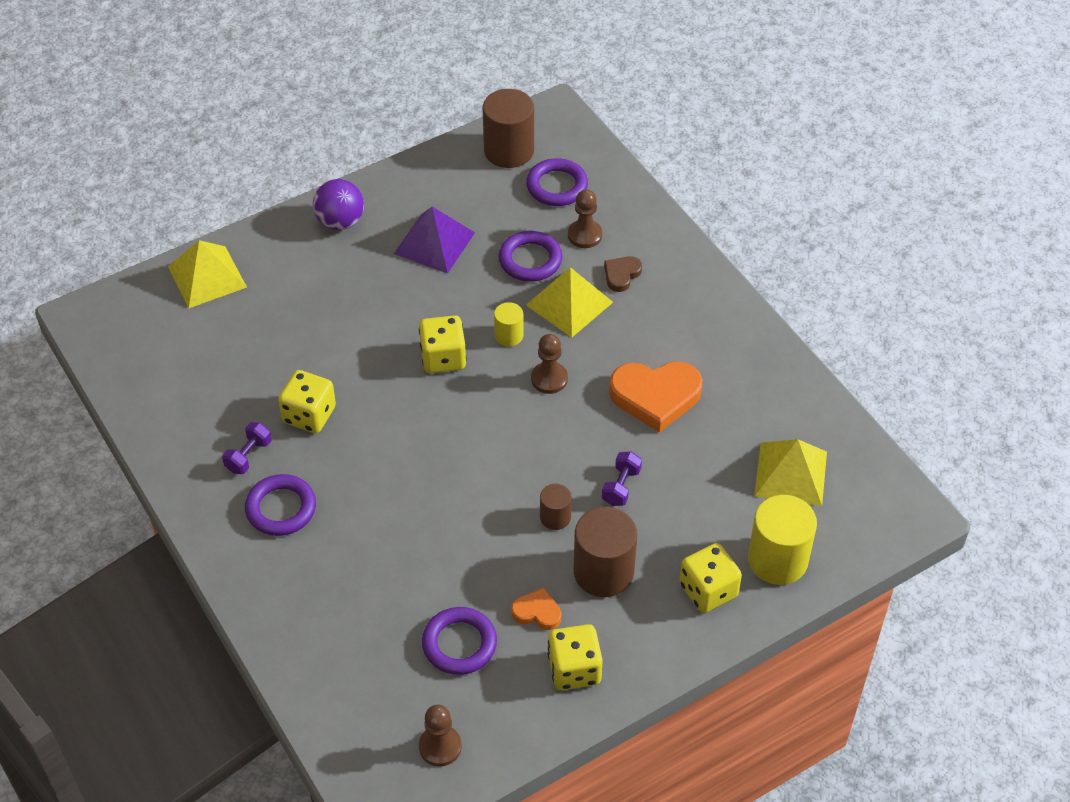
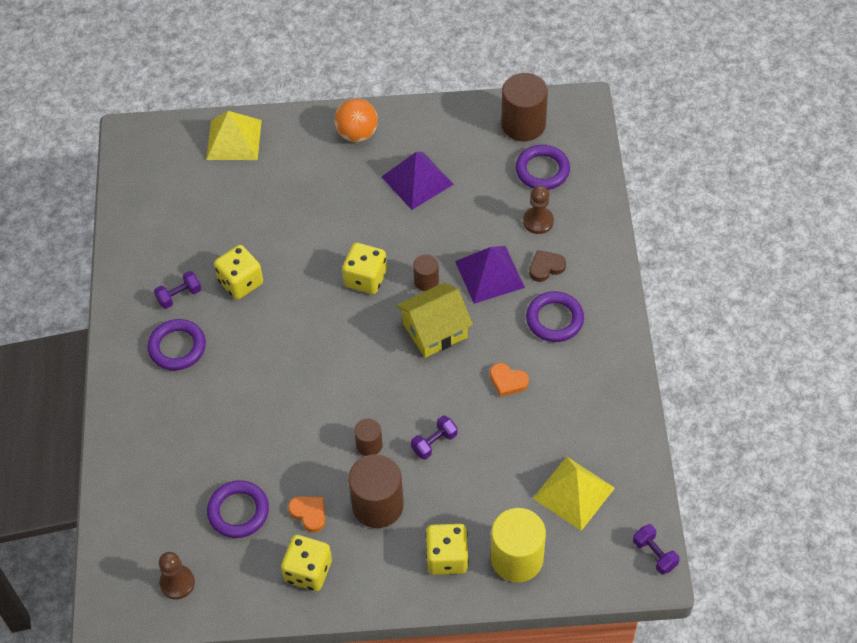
camera: 30 degrees right, 5 degrees up
purple ball [313,179,364,230] -> orange ball [334,98,378,142]
yellow cylinder [494,302,524,346] -> brown cylinder [413,255,439,291]
purple ring [499,231,562,282] -> purple ring moved to [526,291,584,342]
yellow pyramid [526,267,613,337] -> purple pyramid [455,246,525,304]
brown pawn [531,334,568,394] -> yellow house [396,282,473,358]
orange heart [609,361,703,433] -> orange heart [490,363,529,397], size x0.50
none -> purple dumbbell [633,524,680,575]

